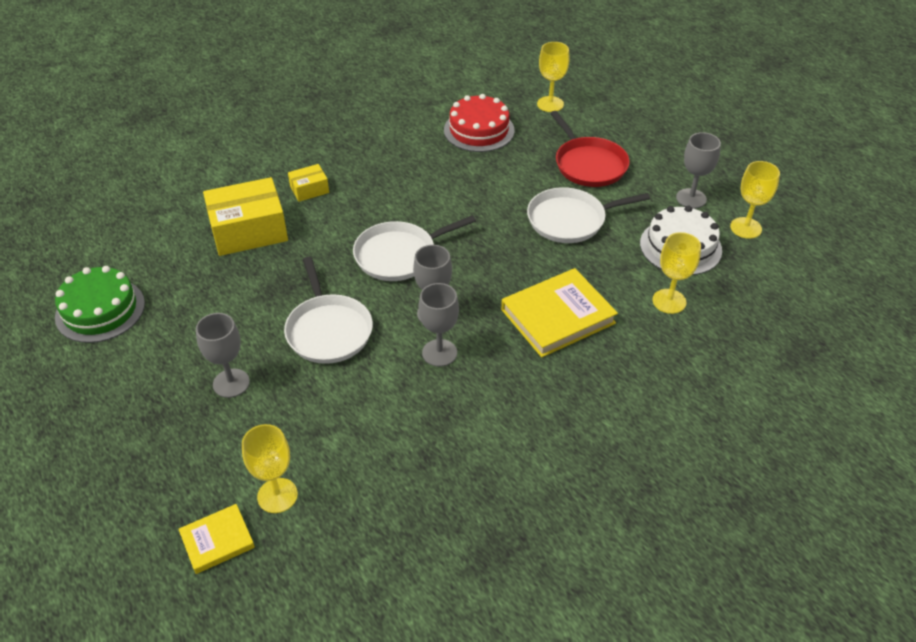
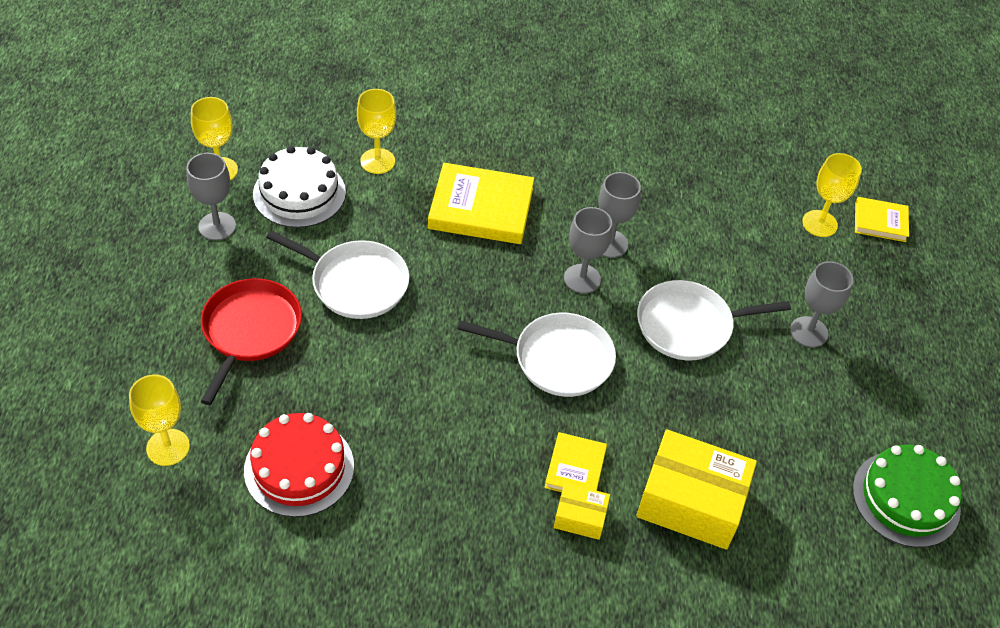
camera: 145 degrees left, 5 degrees up
white pan [284,257,373,364] -> white pan turned 120 degrees counterclockwise [637,280,791,360]
none -> yellow book [544,432,607,492]

